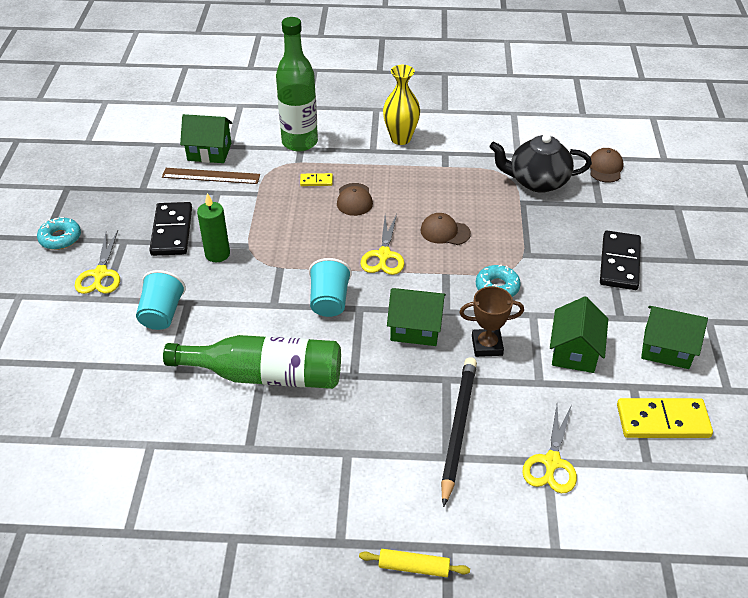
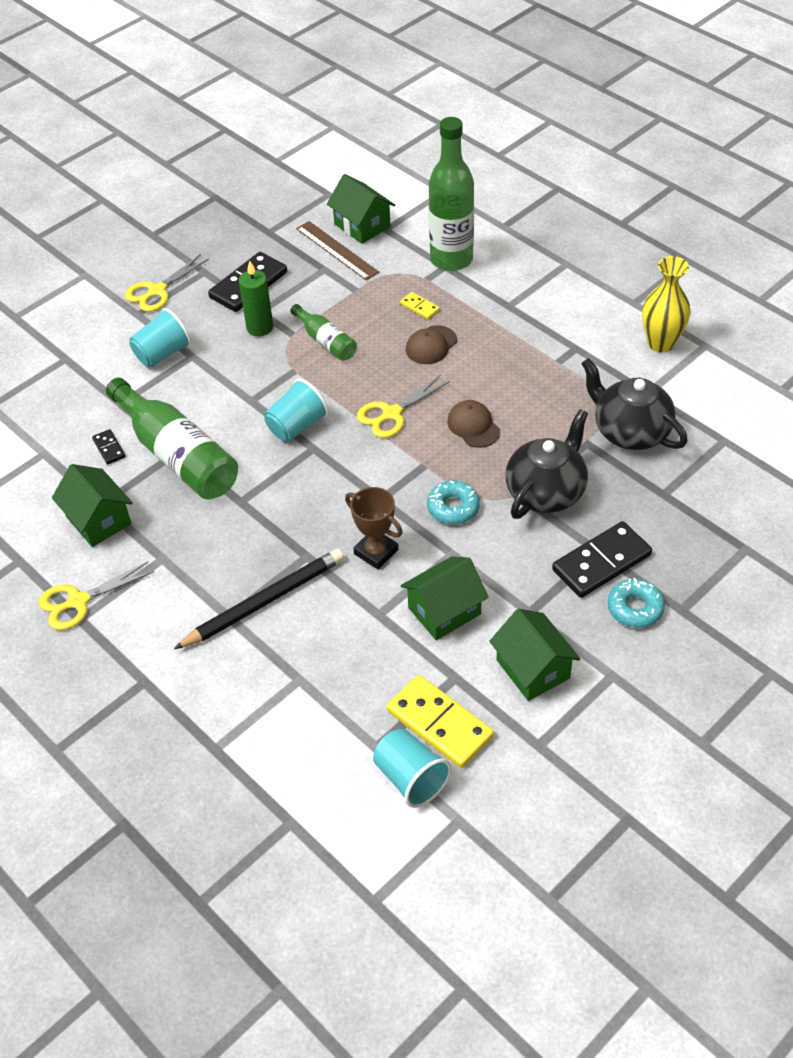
camera: 45 degrees right, 5 degrees up
turquoise donut [37,217,81,250] -> turquoise donut moved to [608,578,665,628]
yellow rolling pin [359,549,470,577] -> none
yellow vase [383,65,420,145] -> yellow vase moved to [642,256,691,353]
green house [387,288,446,346] -> green house moved to [52,464,133,547]
yellow scissors [522,405,577,493] -> yellow scissors moved to [39,562,154,630]
brown cap [590,148,624,183] -> none
none -> black domino [92,429,126,465]
none -> green bottle [290,304,357,361]
none -> turquoise cup [373,729,452,808]
none -> black teapot [506,409,588,519]

